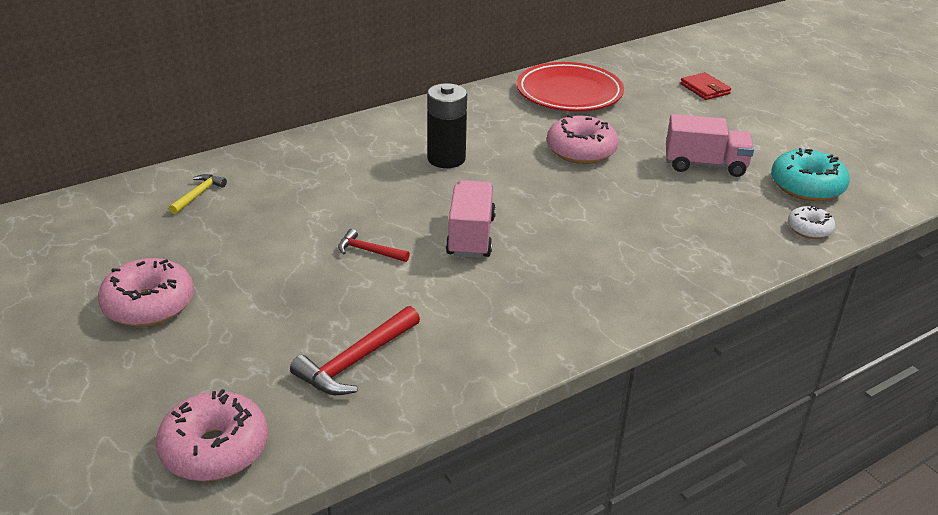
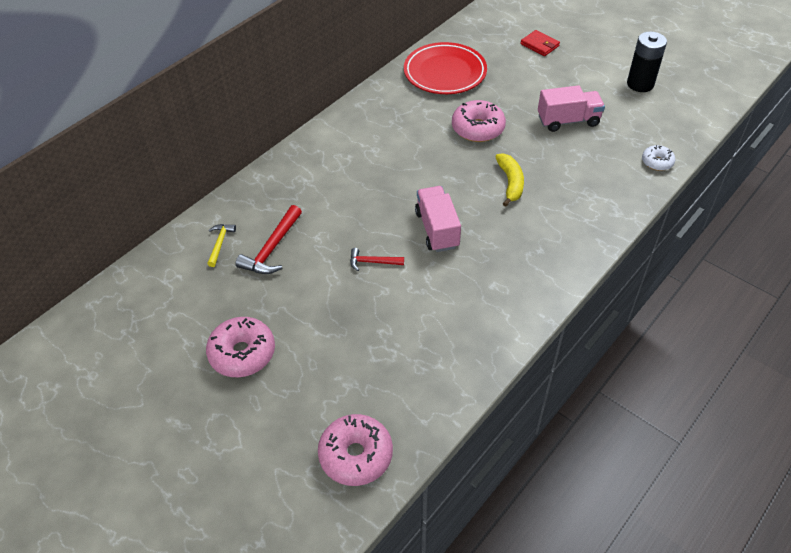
camera: 15 degrees left, 15 degrees up
red hammer [290,306,420,395] -> red hammer moved to [235,205,302,274]
black battery [427,83,467,168] -> black battery moved to [627,31,667,92]
turquoise donut [771,148,849,201] -> none
none -> yellow banana [495,153,524,207]

